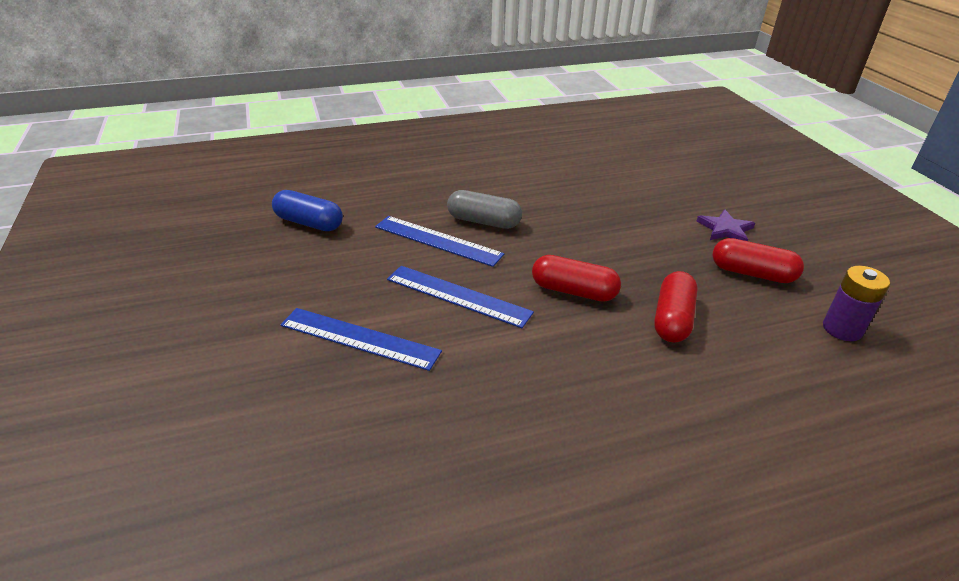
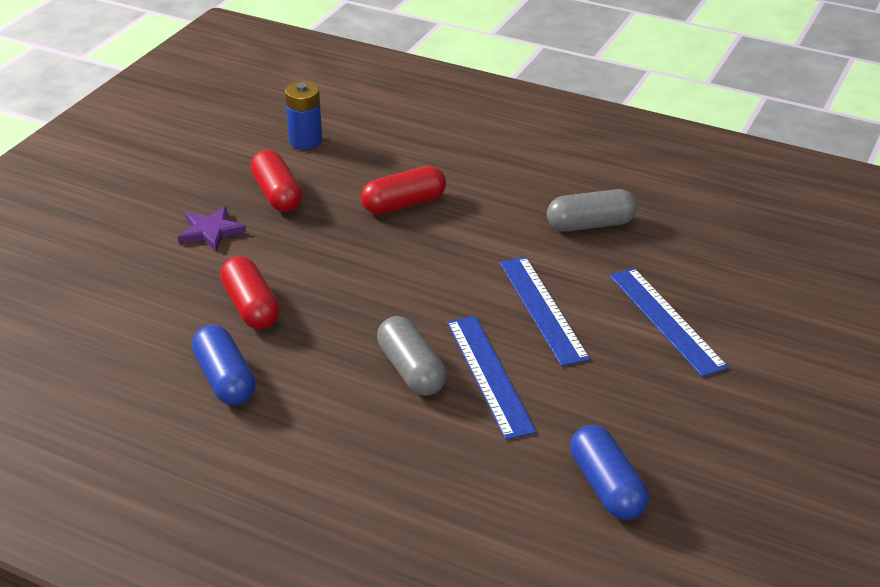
camera: 135 degrees left, 0 degrees up
red capsule [532,255,621,302] -> red capsule moved to [220,256,280,330]
purple battery [823,266,890,341] -> blue battery [285,82,322,150]
none -> blue capsule [192,325,256,405]
none -> grey capsule [547,189,638,232]

